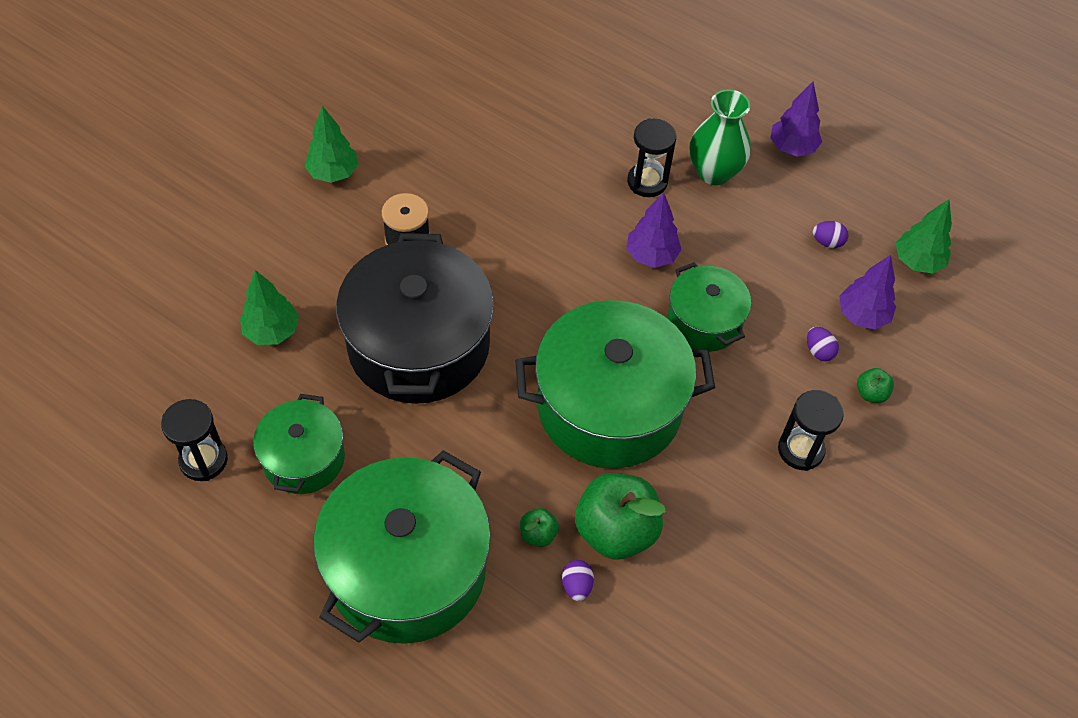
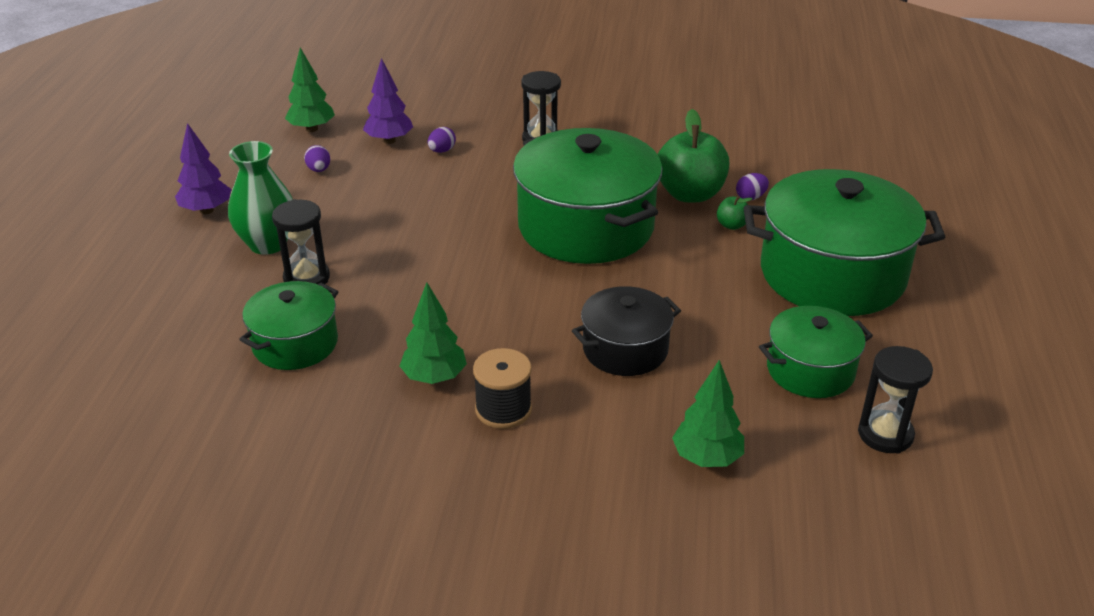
camera: 115 degrees left, 20 degrees down
green tree [304,106,359,183] -> green tree moved to [399,282,467,384]
black pot [336,233,494,404] -> black pot [572,286,681,376], size x0.54
purple tree [626,192,682,268] -> none
green pot [667,262,751,352] -> green pot moved to [239,281,339,370]
green apple [857,368,894,403] -> none

